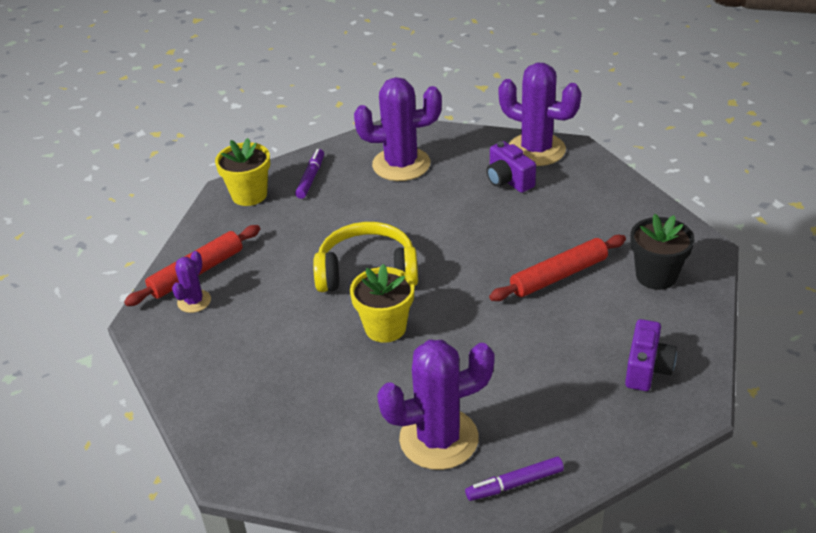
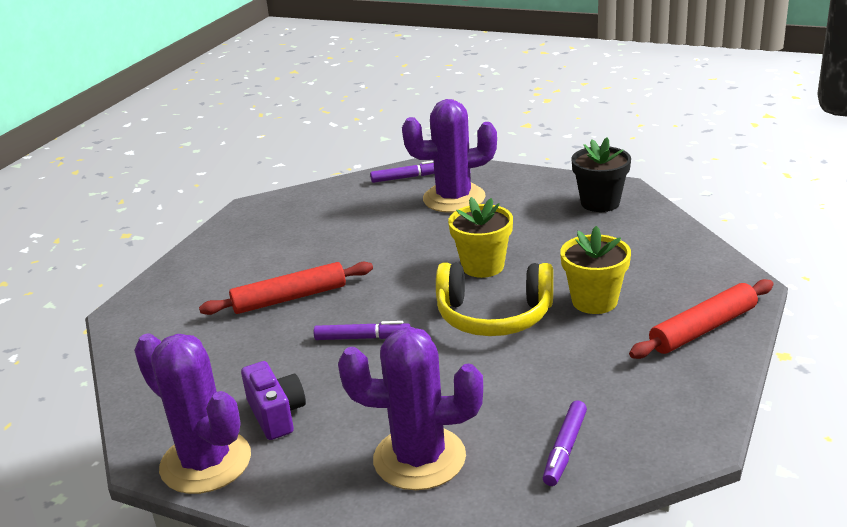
camera: 170 degrees left, 10 degrees down
purple cactus [172,251,211,313] -> none
yellow flower pot [215,138,270,206] -> yellow flower pot moved to [560,226,631,314]
purple camera [625,319,677,391] -> none
black flower pot [630,214,695,290] -> black flower pot moved to [571,138,631,212]
none -> purple marker [314,321,411,340]

